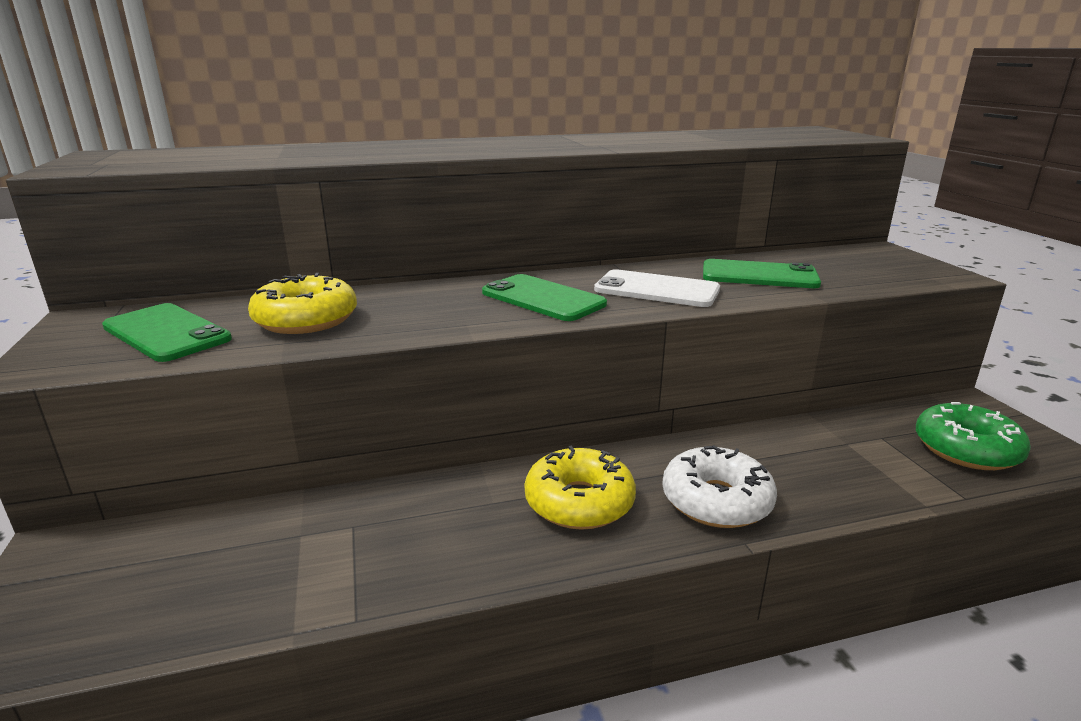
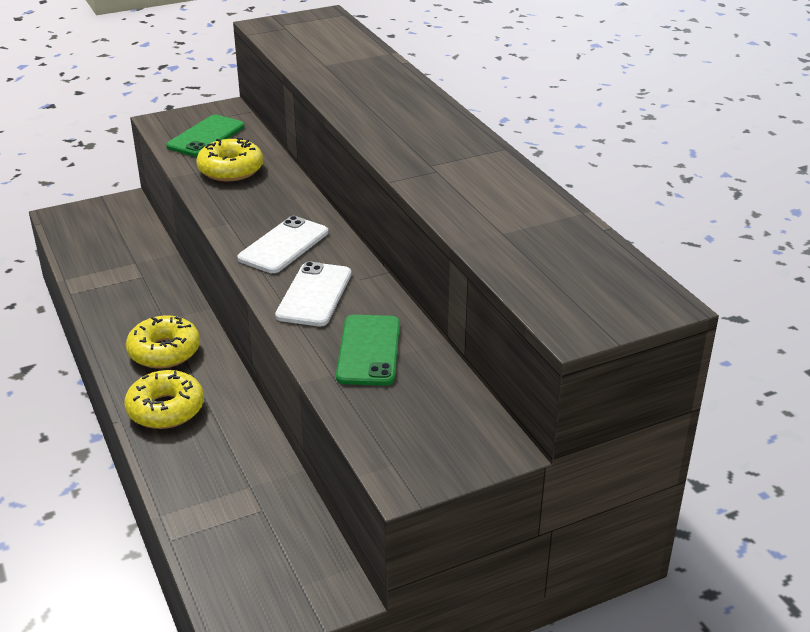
camera: 80 degrees right, 10 degrees up
green phone [482,274,607,321] -> white phone [237,216,328,273]
white donut [662,445,777,528] -> yellow donut [124,370,204,429]
green donut [916,402,1031,470] -> none

